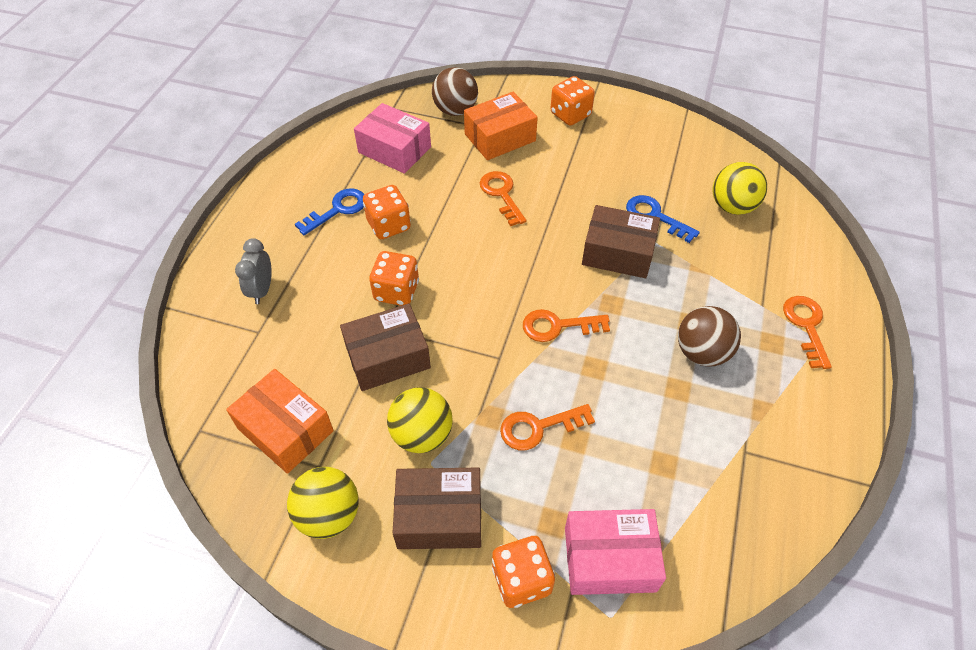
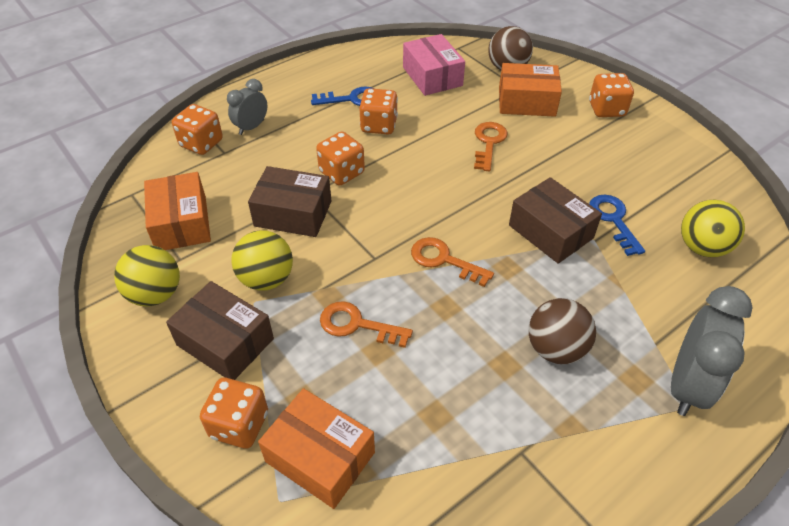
camera: 35 degrees right, 5 degrees down
pink box [565,509,666,595] -> orange box [258,388,375,509]
orange key [783,296,832,369] -> grey clock [671,286,753,416]
none -> orange dice [172,104,223,155]

